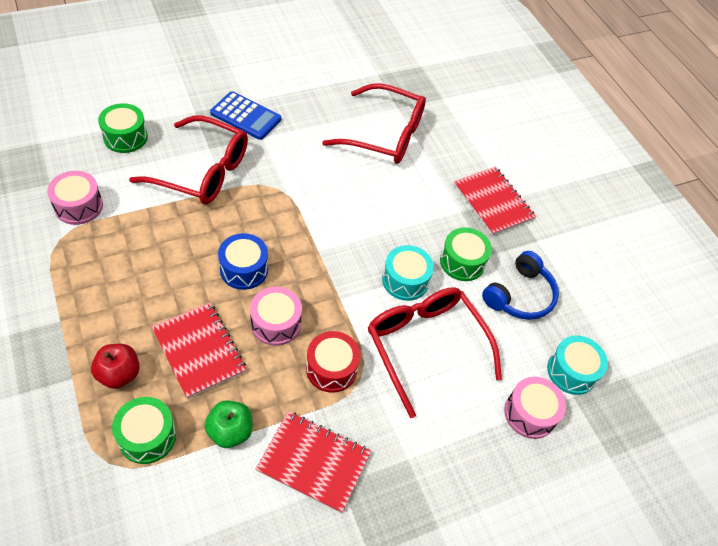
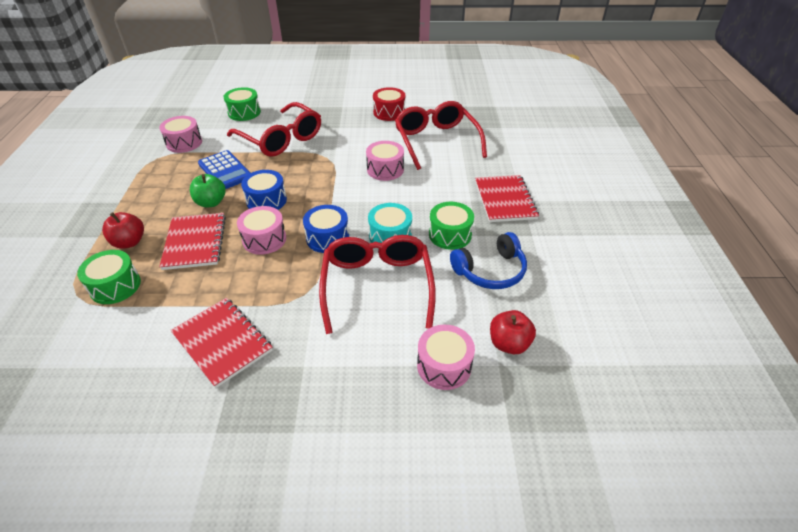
camera: 30 degrees right, 10 degrees down
green apple [204,400,253,448] -> green apple moved to [190,174,226,207]
blue calculator [210,91,281,140] -> blue calculator moved to [198,150,251,189]
red drum [306,331,360,393] -> red drum moved to [373,87,405,121]
red glasses [322,83,426,164] -> red glasses turned 150 degrees counterclockwise [395,101,487,170]
turquoise drum [547,336,608,395] -> red apple [490,310,536,354]
none -> blue drum [303,205,349,253]
none -> pink drum [366,141,404,181]

